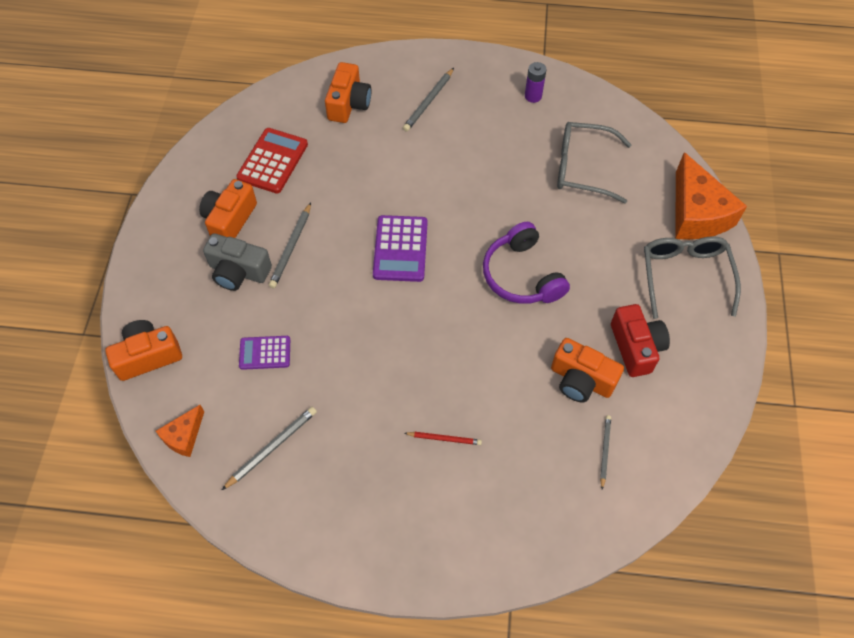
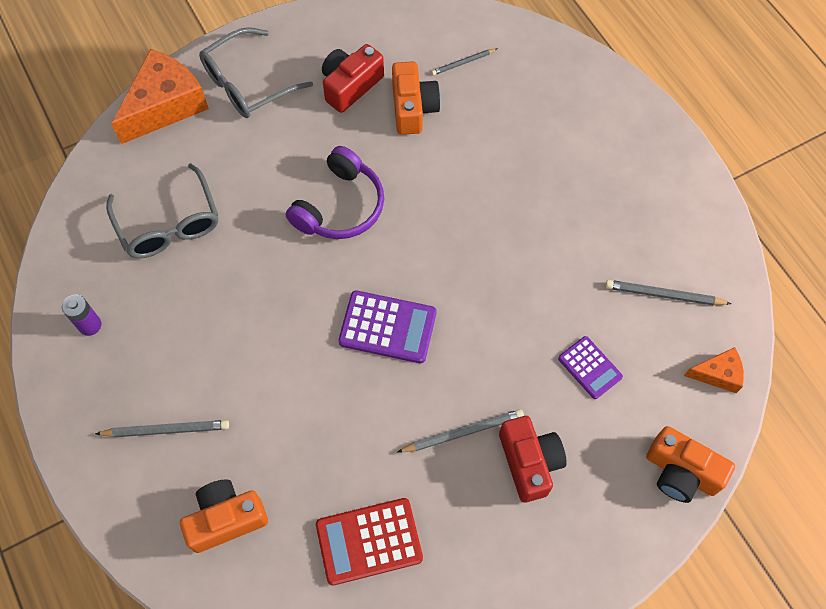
camera: 125 degrees left, 5 degrees up
orange camera [199,179,257,238] -> none
grey camera [203,233,272,291] -> red camera [499,416,566,503]
purple calculator [373,215,427,282] -> purple calculator turned 45 degrees clockwise [338,290,437,363]
red pencil [404,432,482,445] -> none

